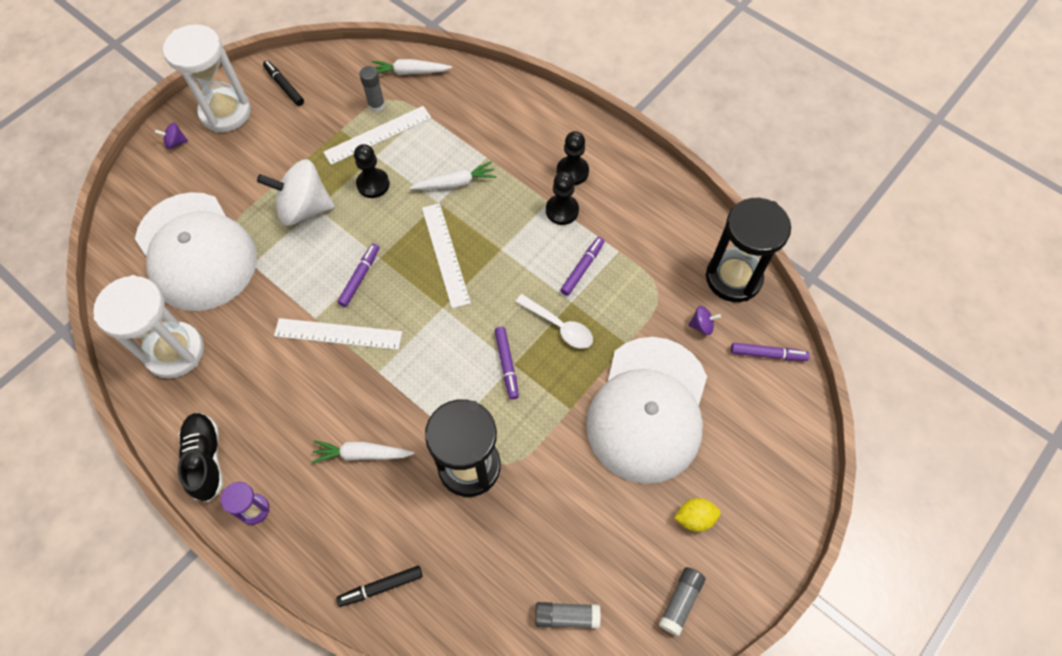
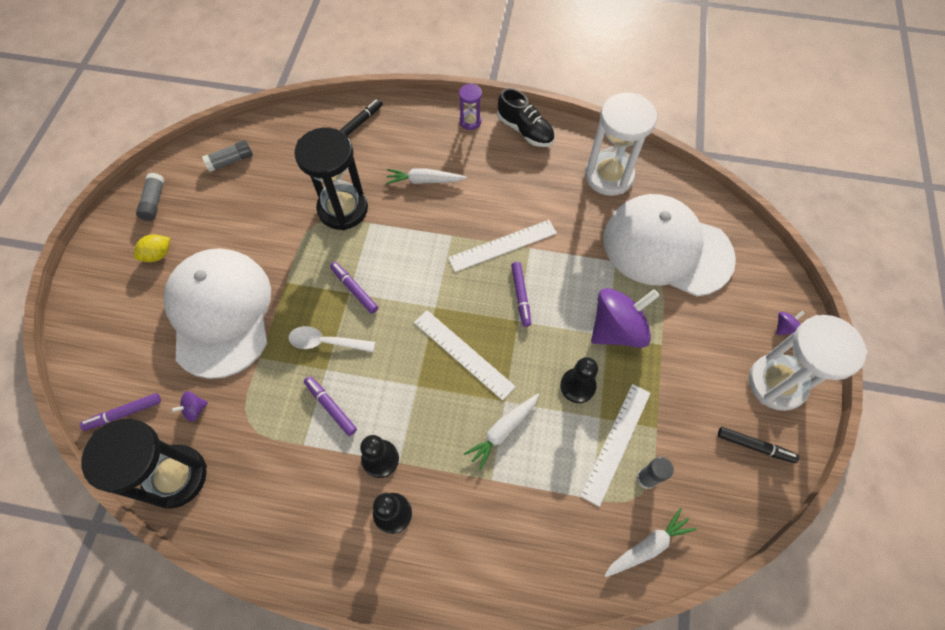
camera: 150 degrees right, 0 degrees up
white spinning top [257,159,335,226] -> purple spinning top [591,288,660,348]
white carrot [311,440,415,464] -> white carrot turned 150 degrees counterclockwise [386,169,467,185]
purple marker [560,237,605,296] -> purple marker turned 135 degrees clockwise [304,376,357,436]

